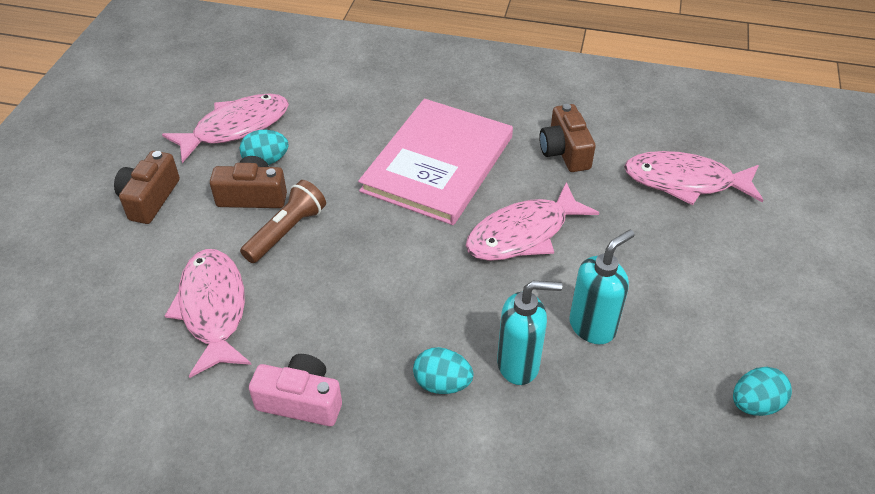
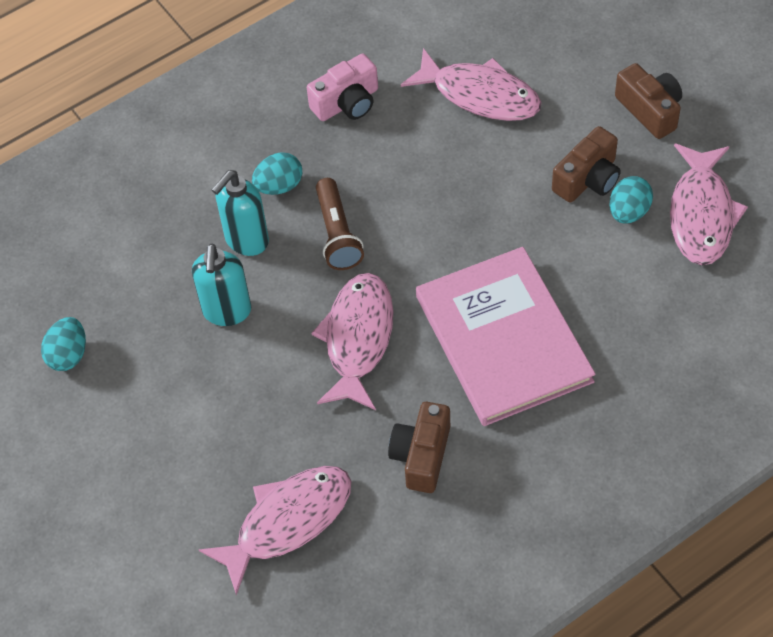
camera: 135 degrees right, 10 degrees up
brown flashlight [240,180,326,263] -> brown flashlight moved to [316,178,364,270]
brown camera [539,104,596,172] -> brown camera turned 105 degrees counterclockwise [388,402,450,493]

